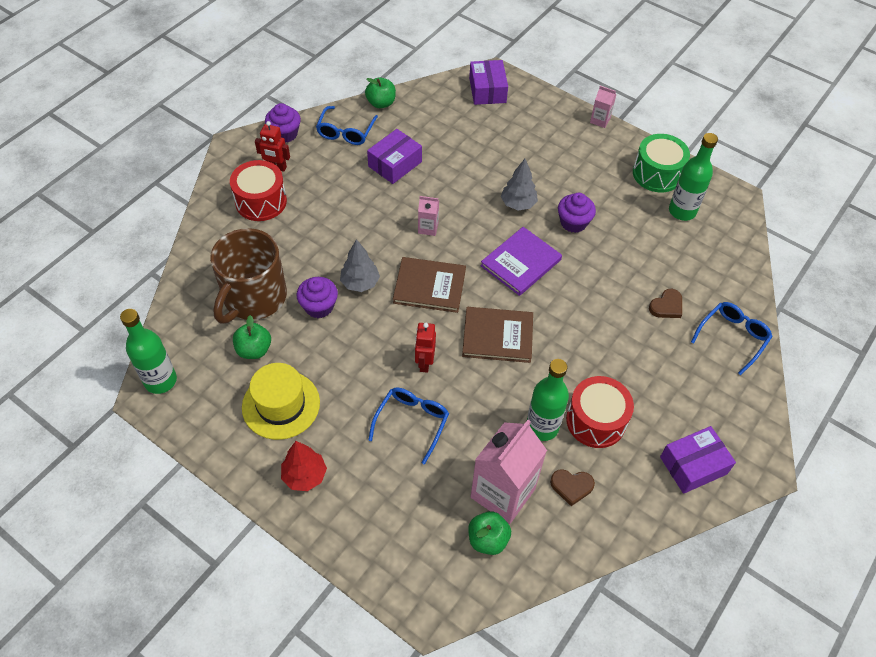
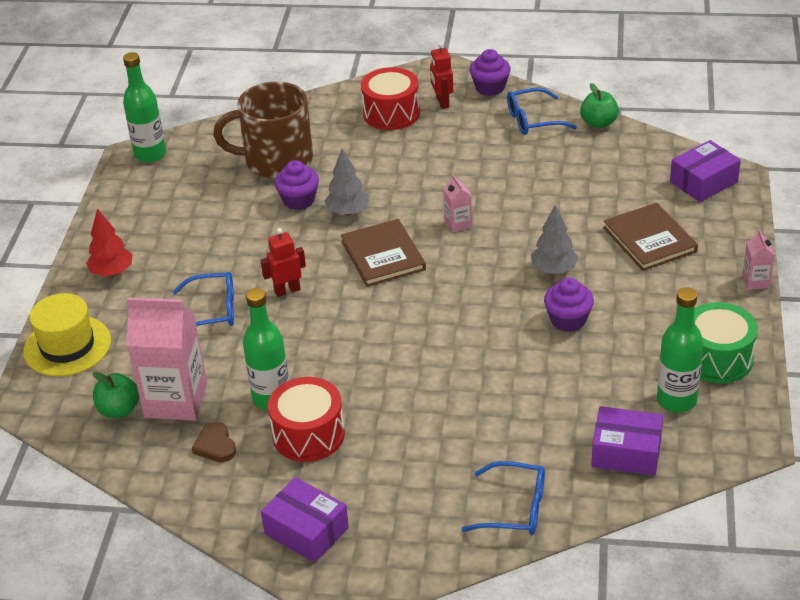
camera: 65 degrees right, 15 degrees down
green apple [233,315,271,359] -> none
yellow hat [242,363,320,440] -> yellow hat moved to [23,293,111,377]
purple box [367,129,422,184] -> purple box moved to [591,406,663,476]
brown book [462,307,533,363] -> brown book moved to [603,203,698,271]
purple book [481,227,562,296] -> none
brown heart [649,289,682,318] -> none

